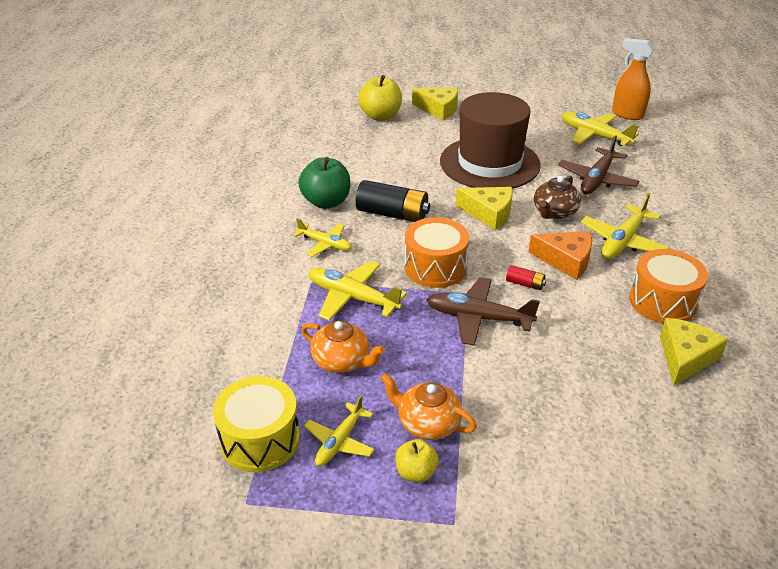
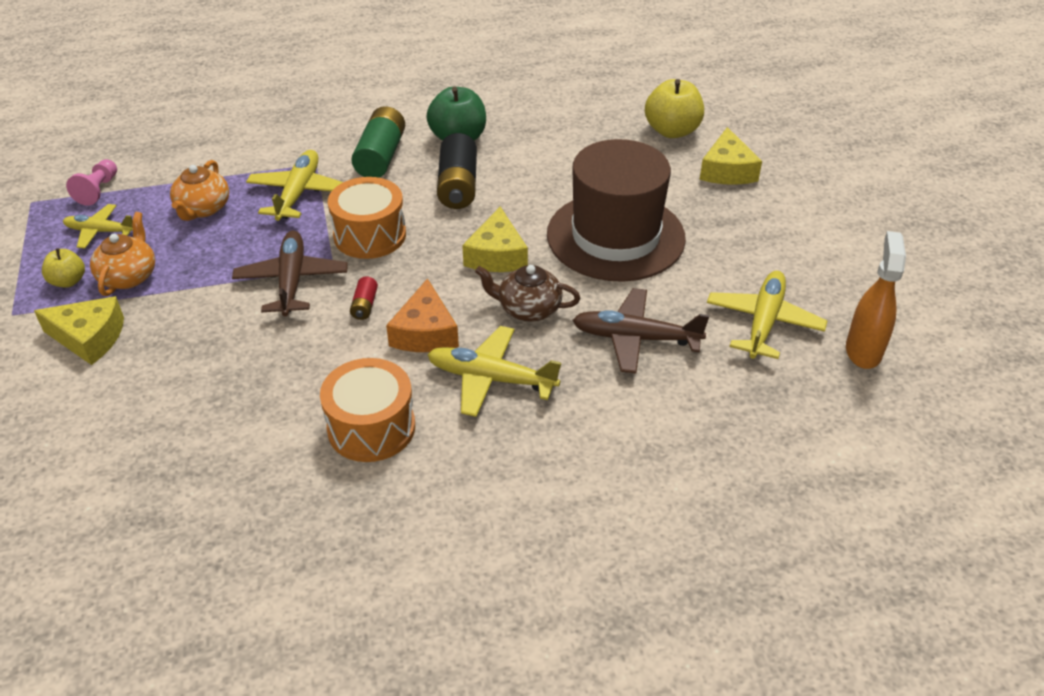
camera: 70 degrees right, 5 degrees up
yellow drum [213,376,300,472] -> pink pawn [66,159,117,206]
yellow plane [293,218,352,257] -> green battery [351,106,405,178]
yellow cheese [660,318,728,386] -> yellow cheese moved to [34,296,124,365]

